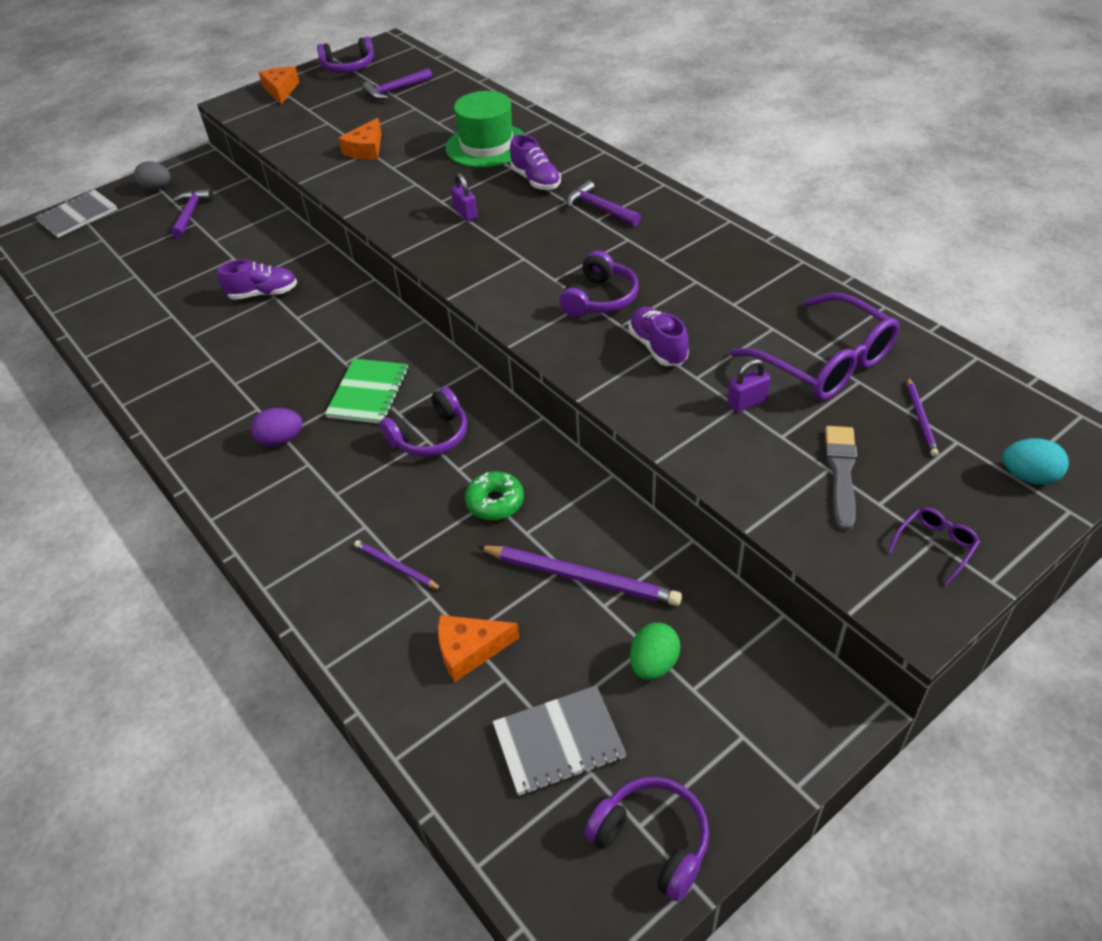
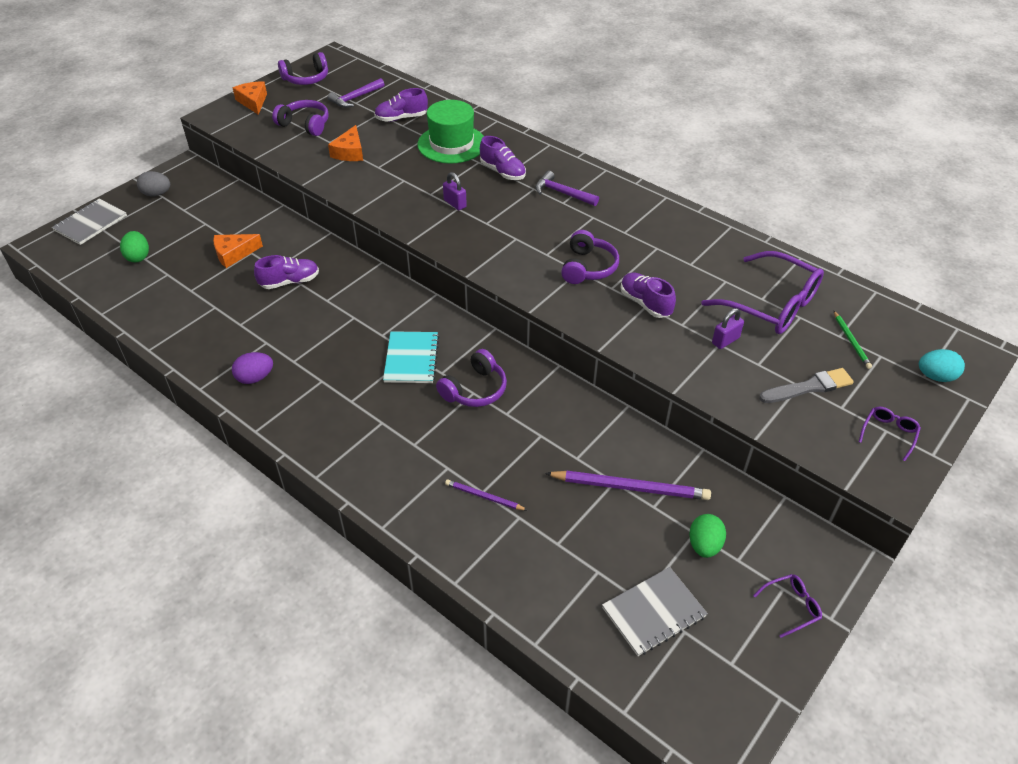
camera: 15 degrees left, 0 degrees up
purple hammer [171,189,213,238] -> none
purple egg [251,408,303,447] -> purple egg moved to [232,352,273,384]
green notebook [325,359,409,423] -> turquoise notebook [383,331,439,383]
orange cheese [438,615,520,682] -> orange cheese moved to [213,234,263,268]
green donut [465,471,524,520] -> none
purple headphones [584,777,709,901] -> purple headphones moved to [272,100,329,136]
grey brush [825,426,857,531] -> grey brush turned 75 degrees clockwise [759,368,854,403]
purple pencil [907,377,939,457] -> green pencil [834,311,872,369]
none -> green egg [120,231,149,262]
none -> purple shoe [374,88,428,122]
none -> purple glasses [753,574,822,638]

